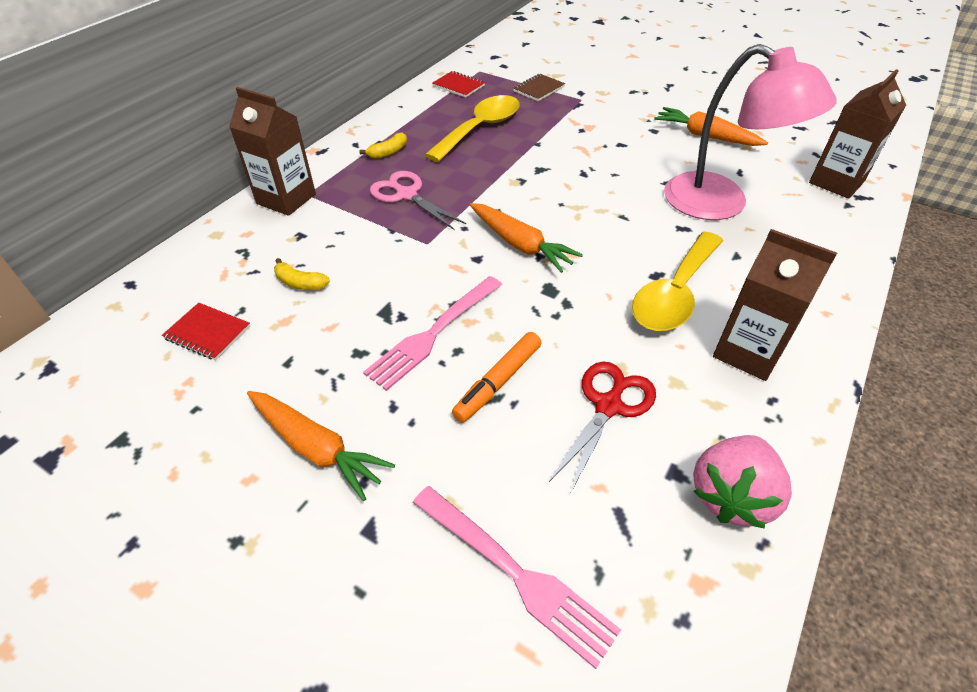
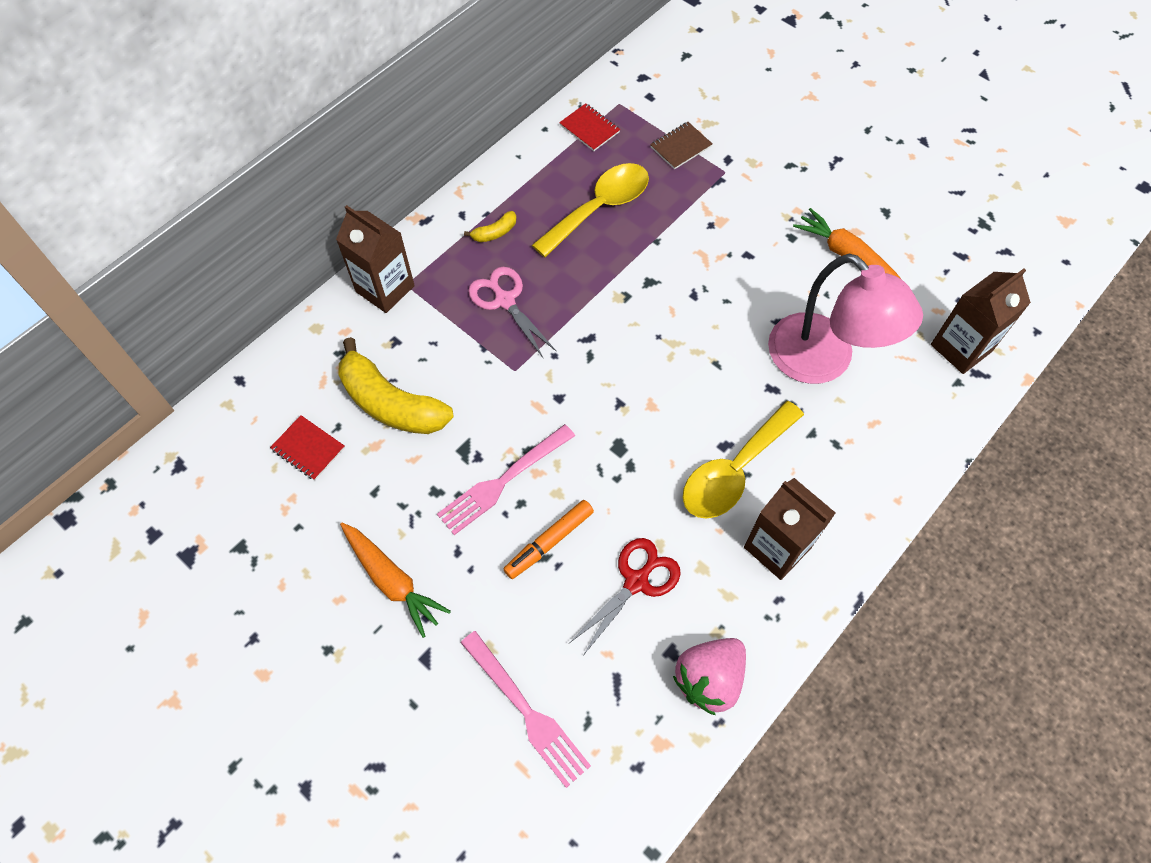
camera: 10 degrees right, 15 degrees up
yellow banana [274,258,330,290] -> yellow banana [338,337,453,434], size x2.30
orange carrot [470,203,583,273] -> none

